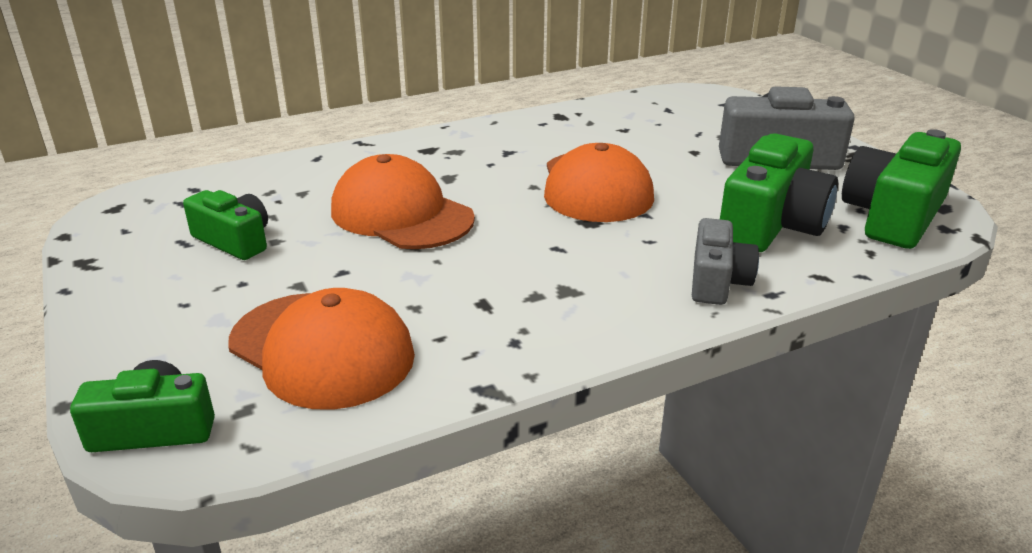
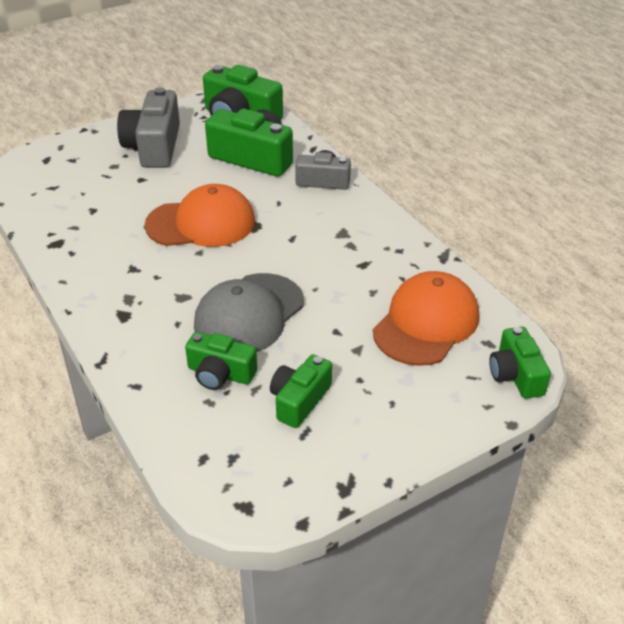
camera: 95 degrees left, 10 degrees up
orange cap [331,154,475,249] -> grey cap [194,273,304,352]
none -> green camera [185,332,257,390]

